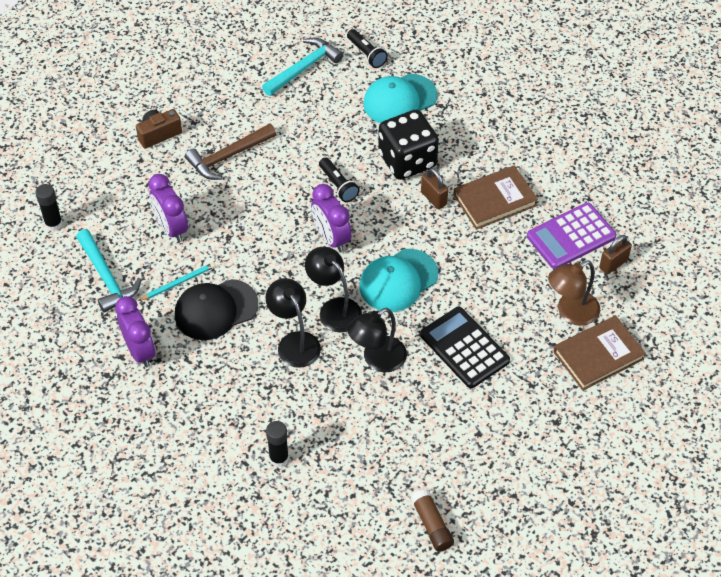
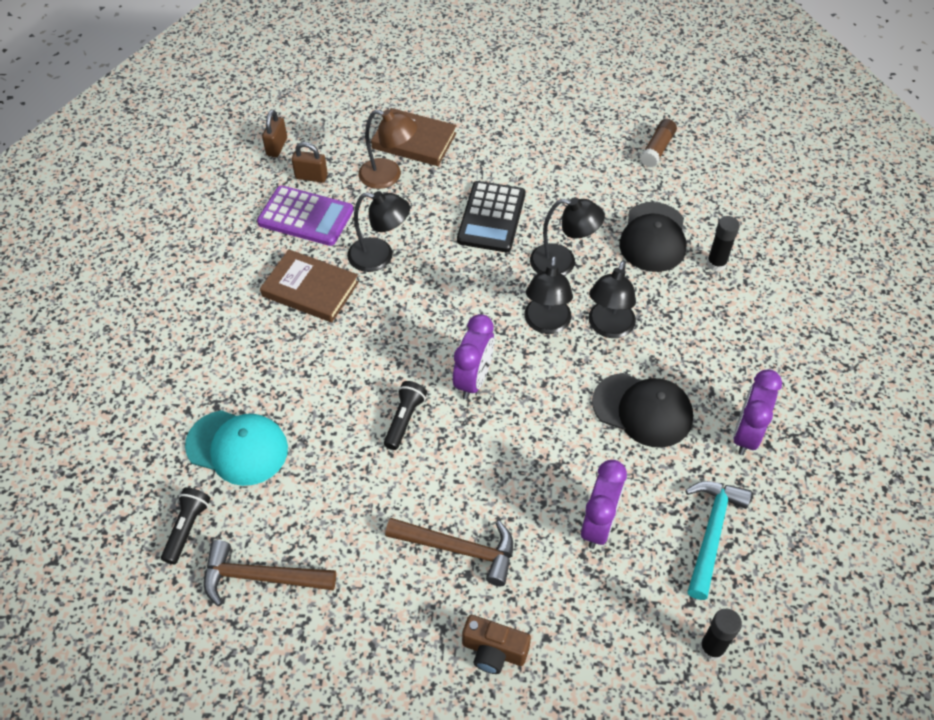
camera: 130 degrees left, 0 degrees up
turquoise pencil [138,263,215,301] -> none
turquoise hammer [262,38,343,96] -> brown hammer [204,540,336,606]
turquoise cap [359,249,438,312] -> none
black dice [378,110,439,180] -> none
brown padlock [421,168,448,209] -> brown padlock moved to [262,110,287,157]
none -> black lamp [347,191,410,272]
none -> black cap [619,202,686,272]

